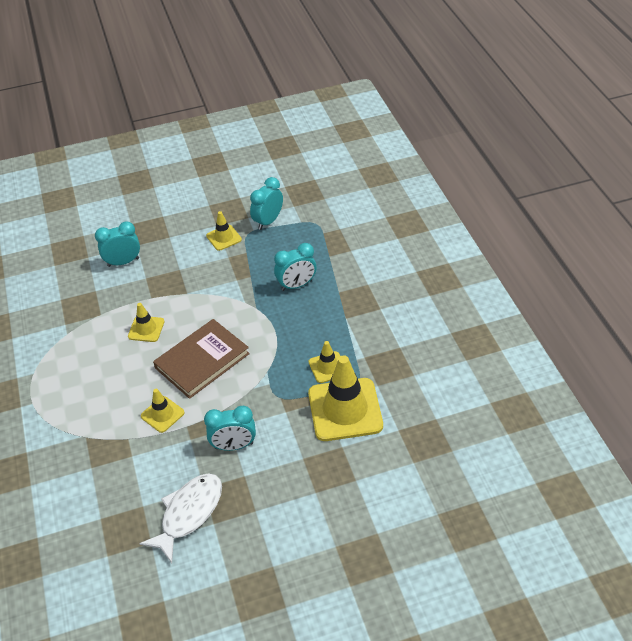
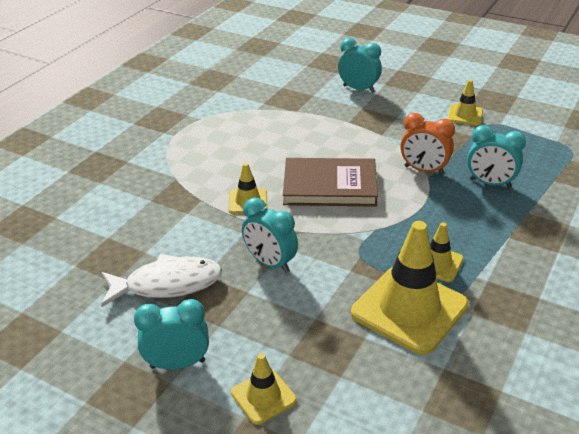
camera: 45 degrees right, 10 degrees down
yellow traffic cone [128,303,164,342] -> yellow traffic cone moved to [231,353,297,425]
turquoise clock [250,177,283,230] -> turquoise clock moved to [134,299,209,370]
none -> orange clock [400,113,455,175]

